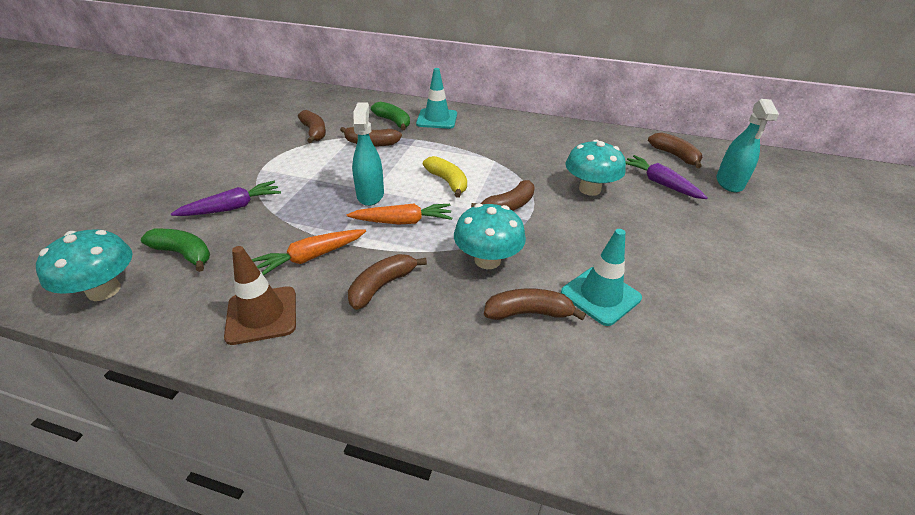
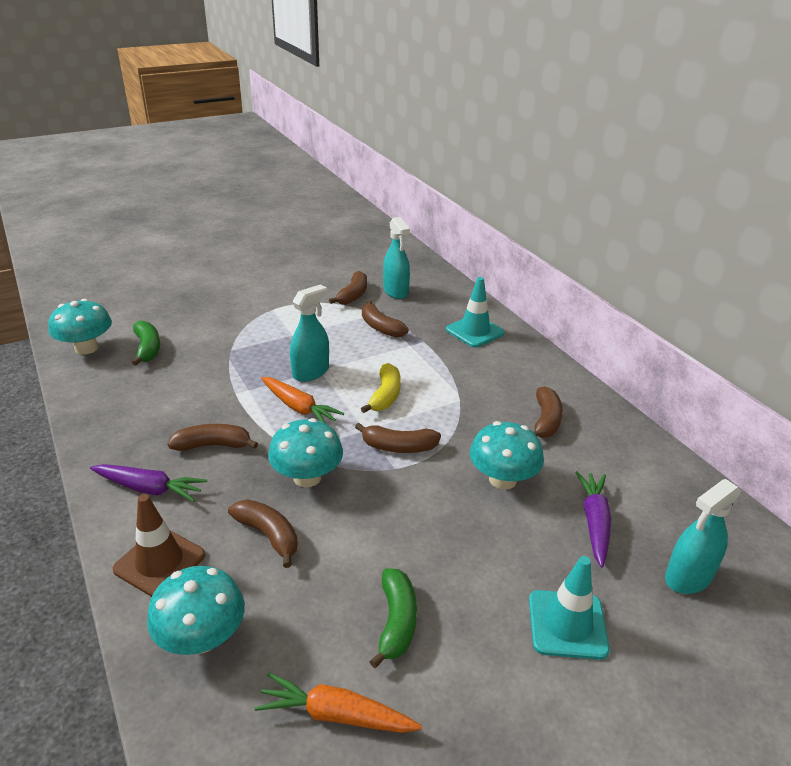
camera: 45 degrees right, 5 degrees down
purple carrot [171,181,281,216] -> purple carrot moved to [90,464,207,502]
brown traffic cone [224,246,296,345] -> brown traffic cone moved to [112,494,205,597]
orange carrot [252,230,366,275] -> orange carrot moved to [255,673,422,733]
green banana [371,102,410,130] -> green banana moved to [369,568,417,668]
turquoise traffic cone [561,229,642,326] -> turquoise traffic cone moved to [529,556,610,660]
brown banana [648,132,702,168] -> brown banana moved to [533,386,563,438]
none -> turquoise mushroom [147,566,245,655]
none -> turquoise spray bottle [383,217,410,299]

